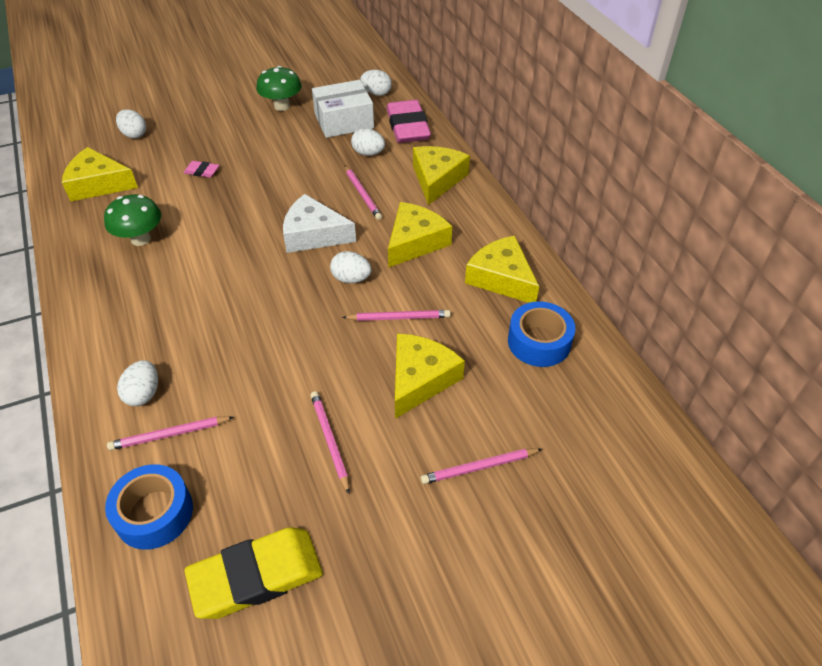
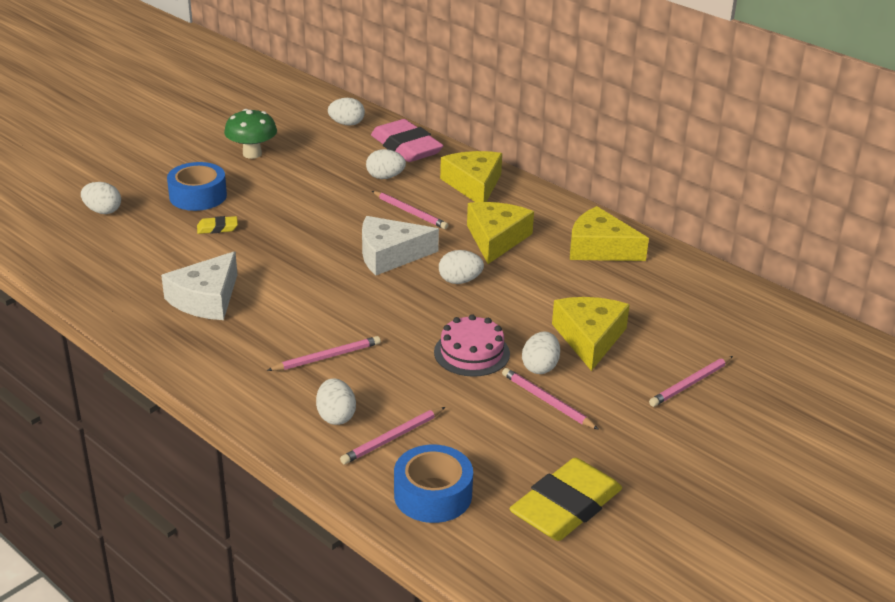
camera: 25 degrees left, 15 degrees down
yellow cheese [62,147,138,202] -> none
green mushroom [104,194,161,246] -> white cheese [161,251,237,320]
pink eraser [183,161,219,178] -> yellow eraser [197,216,238,234]
white box [312,80,374,138] -> none
pink pencil [342,310,451,321] -> pink pencil moved to [267,336,381,371]
blue tape [508,301,575,367] -> blue tape moved to [167,162,227,211]
none -> pink cake [434,314,510,377]
none -> white egg [522,331,560,374]

